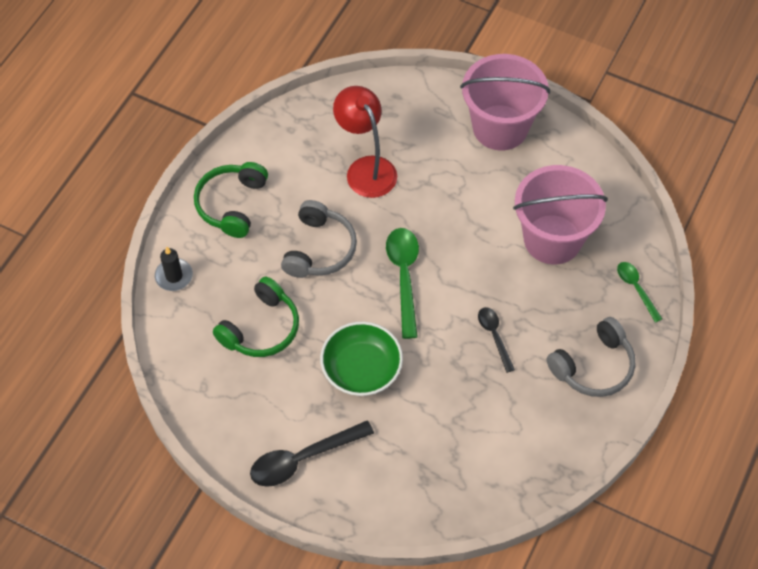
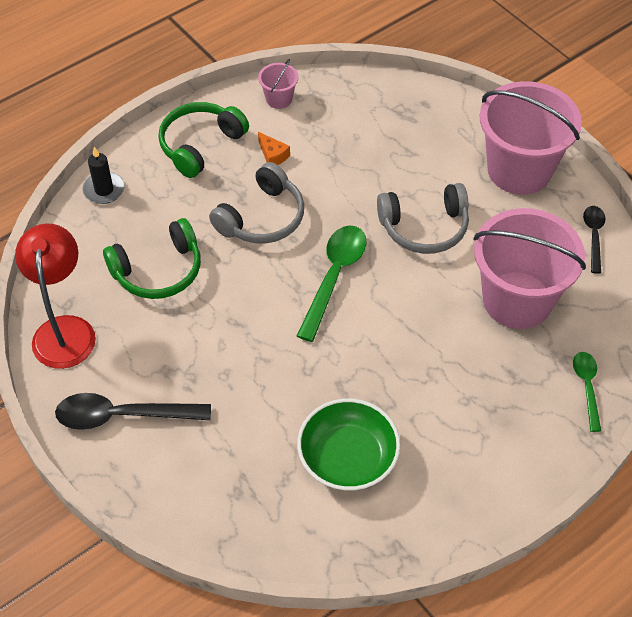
camera: 25 degrees right, 5 degrees down
green bowl [320,321,403,396] -> green bowl moved to [297,399,400,490]
red lamp [333,86,397,198] -> red lamp moved to [15,223,96,369]
black spoon [478,307,515,373] -> black spoon moved to [583,206,606,274]
grey headphones [547,317,635,397] -> grey headphones moved to [377,183,469,254]
none -> pink bucket [258,59,299,109]
none -> orange cheese [258,132,290,165]

